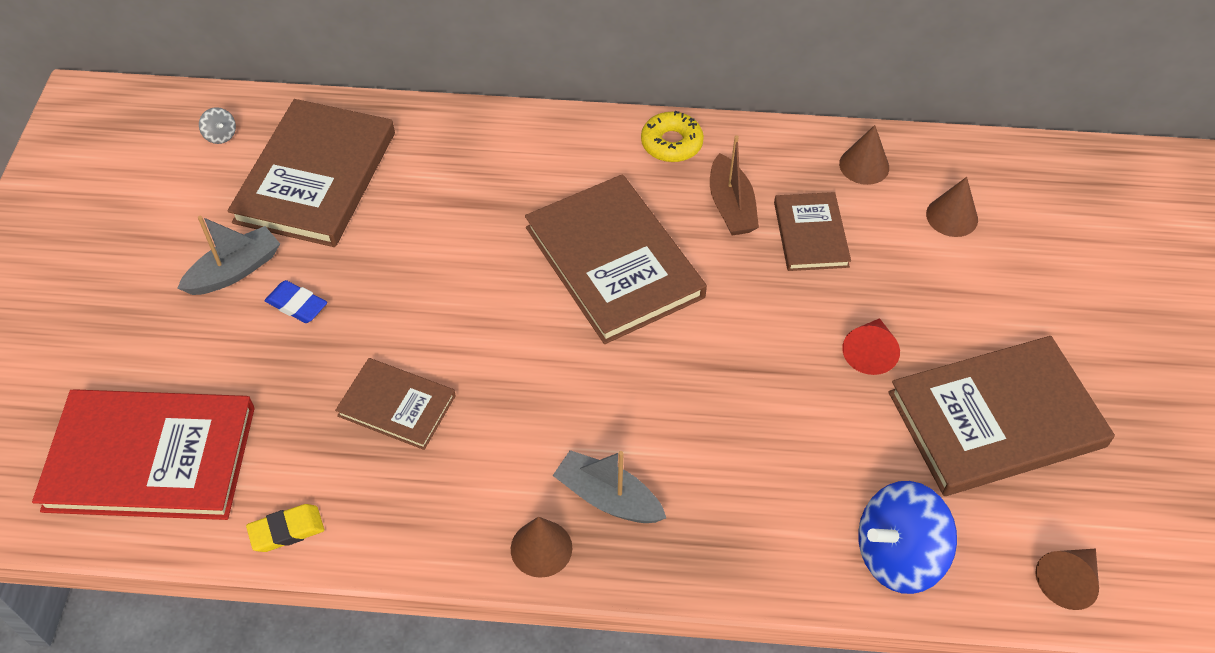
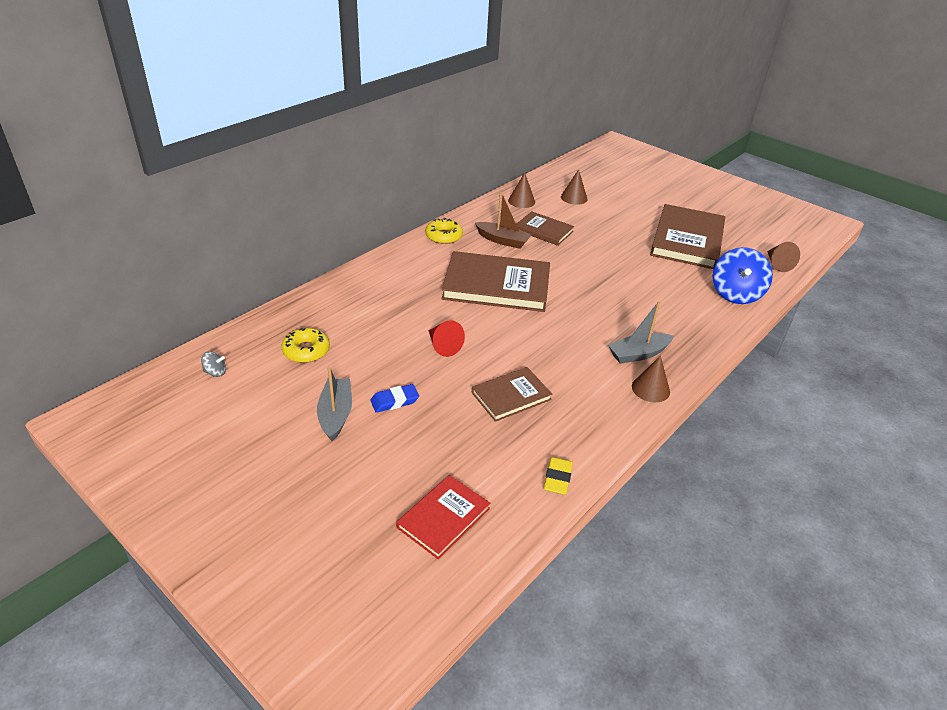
camera: 55 degrees left, 15 degrees down
red book [32,389,255,520] -> red book [397,475,490,559], size x0.55
brown book [227,99,395,247] -> yellow donut [281,328,330,363]
red cone [842,318,900,375] -> red cone moved to [428,320,465,357]

